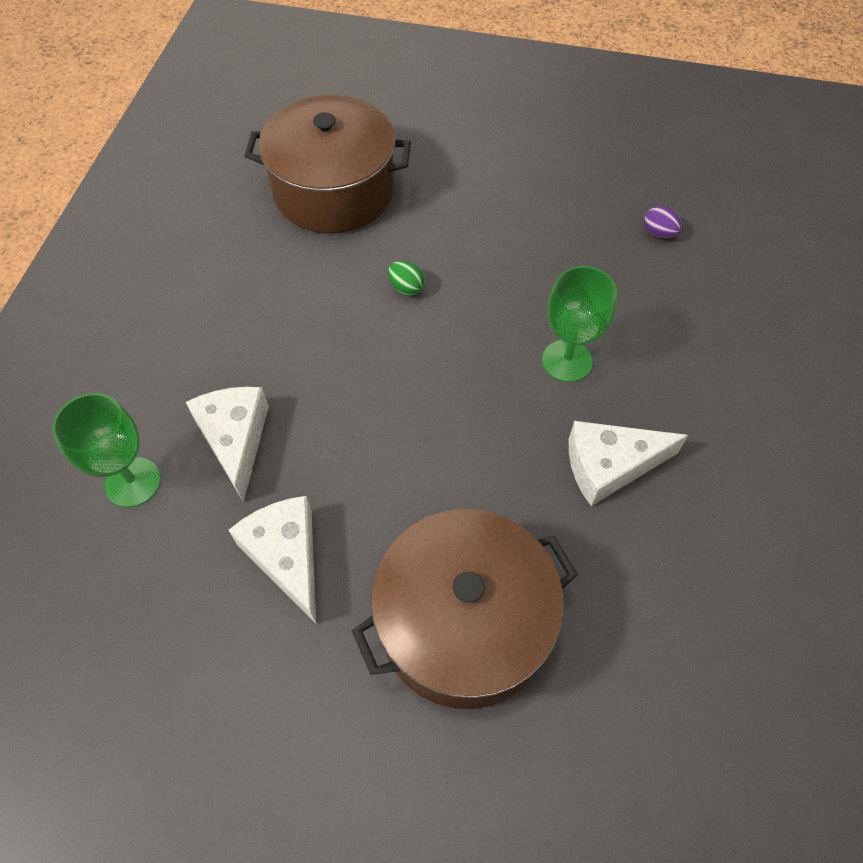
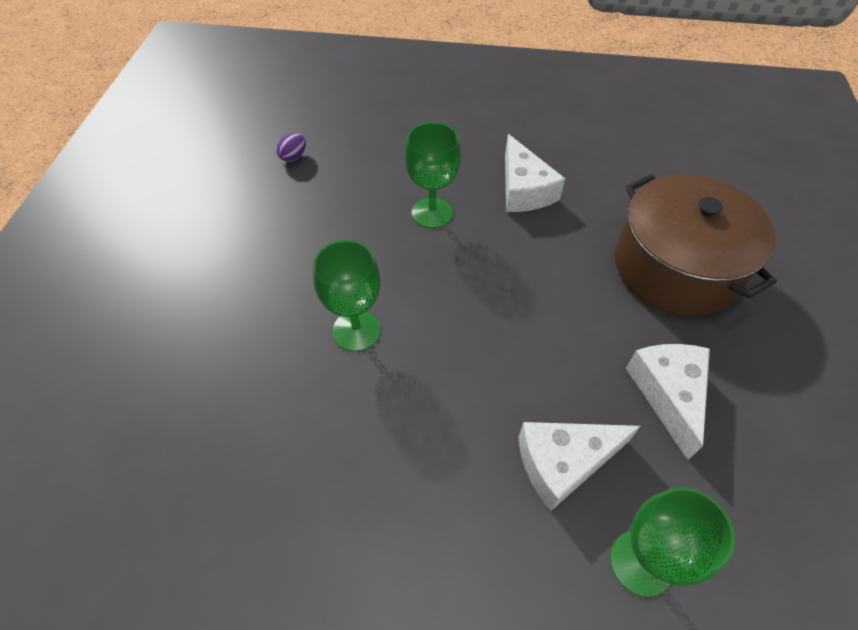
camera: 95 degrees left, 5 degrees down
white cheese [229,496,316,623] -> white cheese turned 120 degrees clockwise [626,344,710,460]
brown pot [244,95,411,233] -> none
green egg [388,261,425,296] -> green goblet [313,240,381,351]

